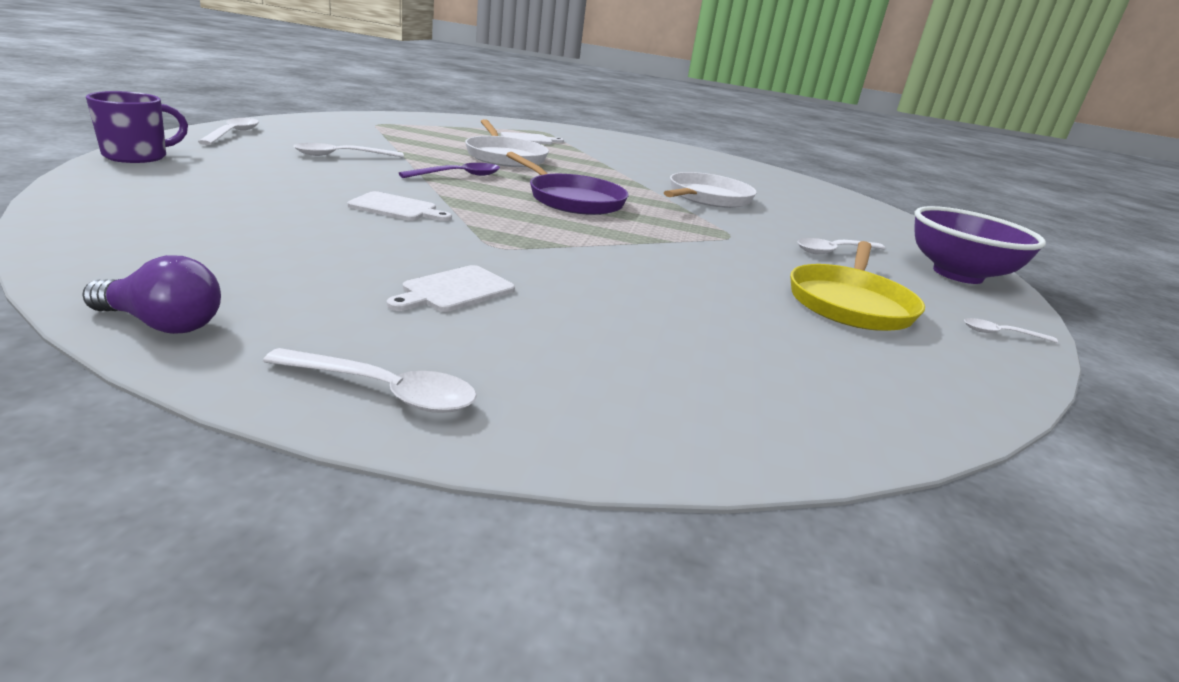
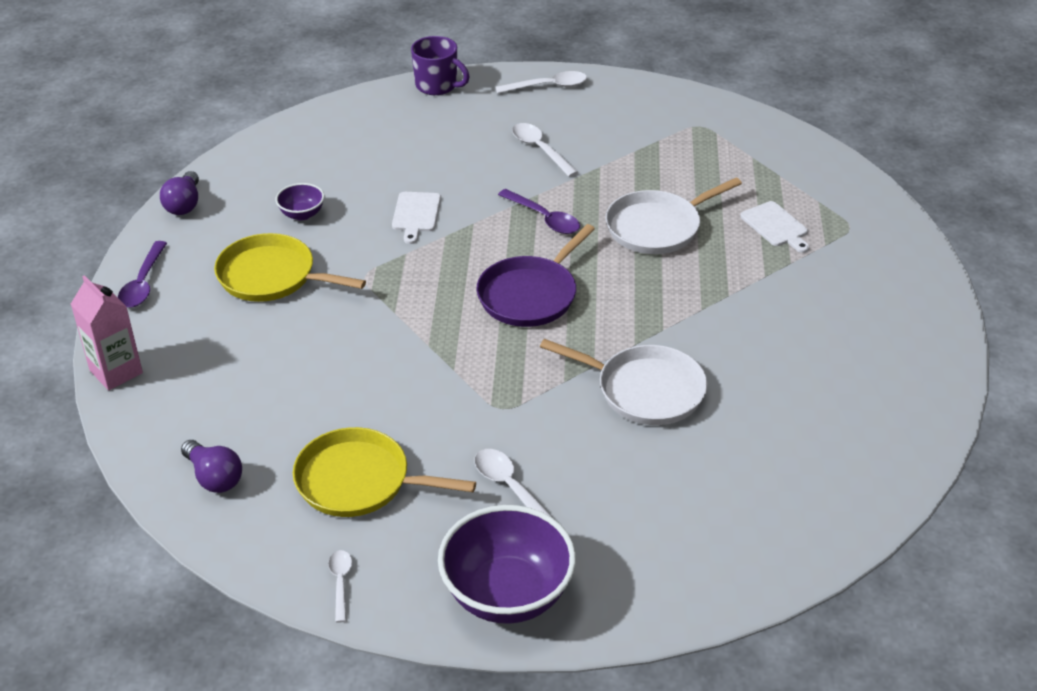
camera: 85 degrees right, 15 degrees up
white spoon [263,348,477,413] -> purple spoon [118,241,167,308]
white cutting board [387,265,515,312] -> yellow pan [214,233,366,302]
none -> pink carton [71,275,143,390]
none -> purple light bulb [181,440,242,493]
none -> purple bowl [275,183,324,220]

